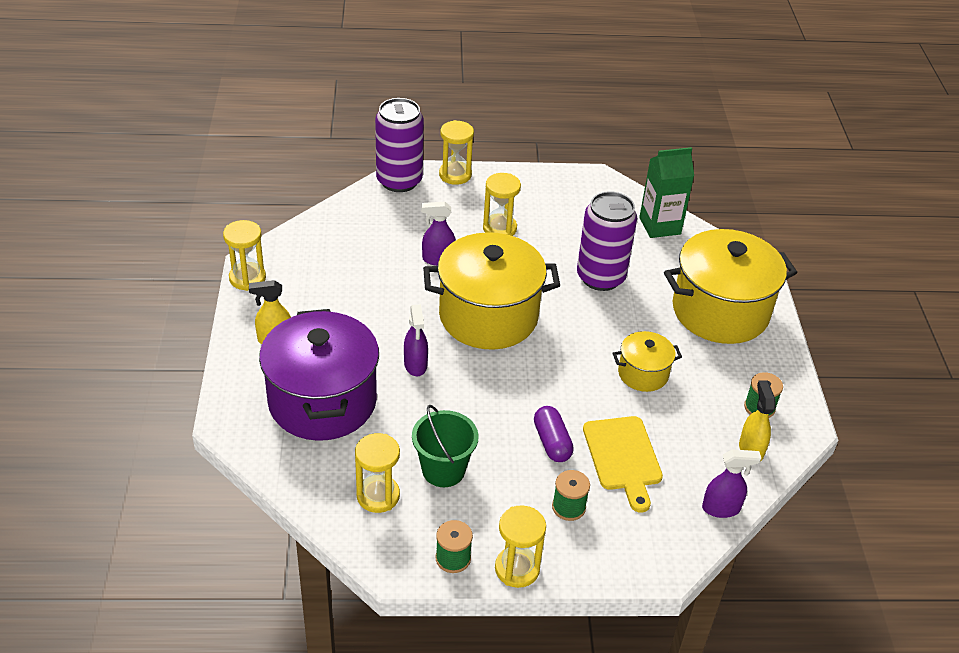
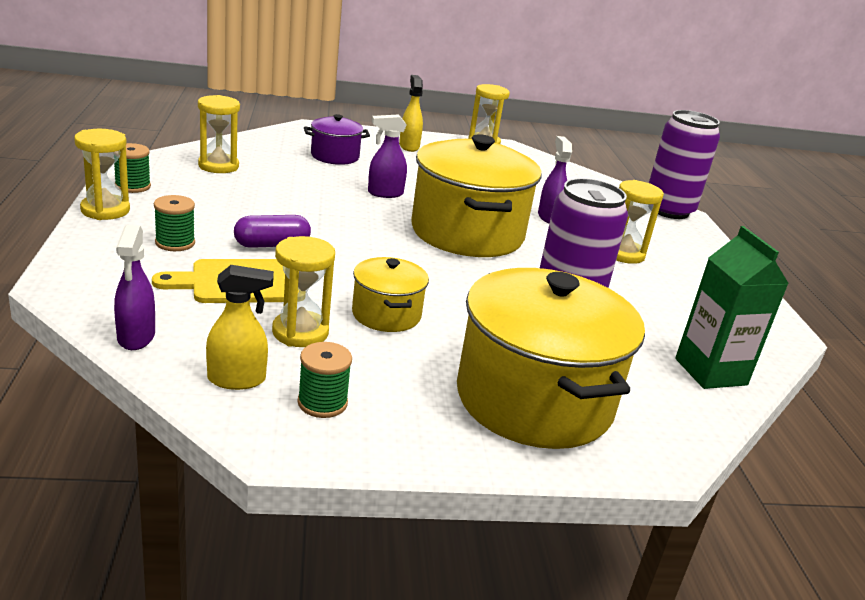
camera: 85 degrees right, 15 degrees down
purple pot [259,309,379,441] -> purple pot [304,114,370,165], size x0.49
green bucket [412,405,479,487] -> none
yellow hourglass [439,120,474,185] -> yellow hourglass moved to [272,236,335,347]

